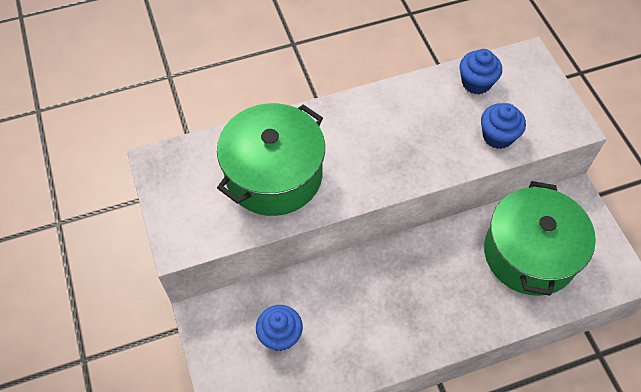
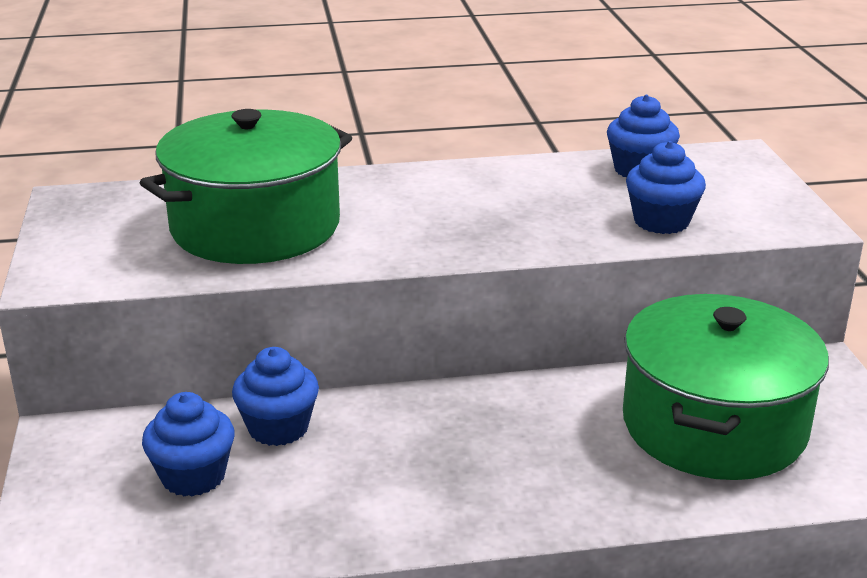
camera: 10 degrees right, 30 degrees down
none -> blue cupcake [232,347,319,446]

